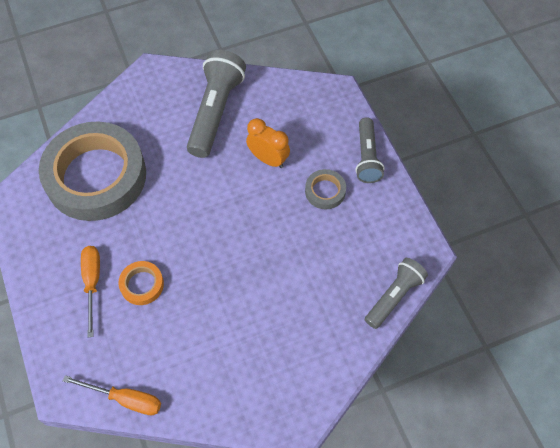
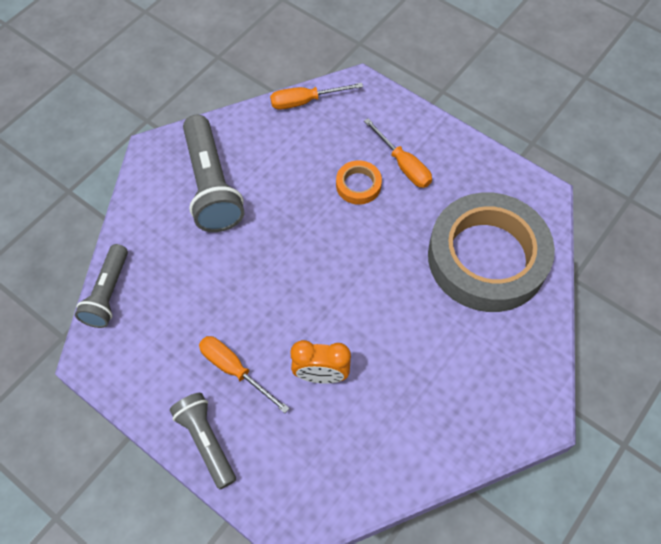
camera: 150 degrees right, 0 degrees up
grey flashlight [187,50,246,158] -> grey flashlight moved to [183,115,244,232]
grey tape [305,169,346,209] -> orange screwdriver [199,336,290,413]

